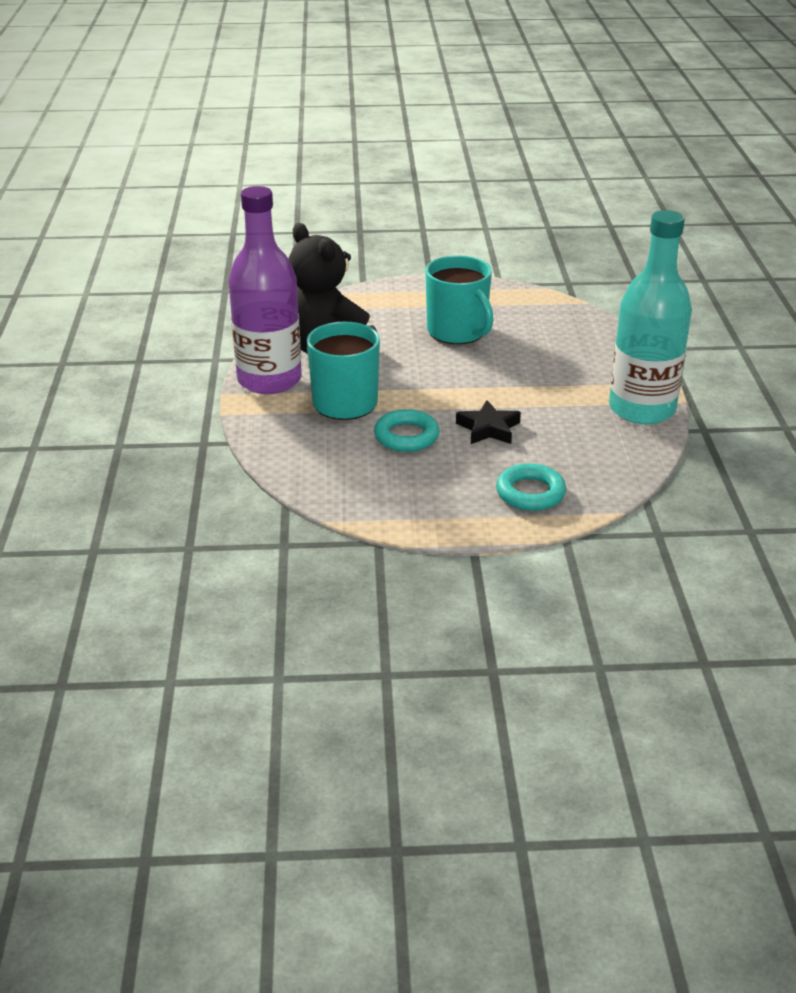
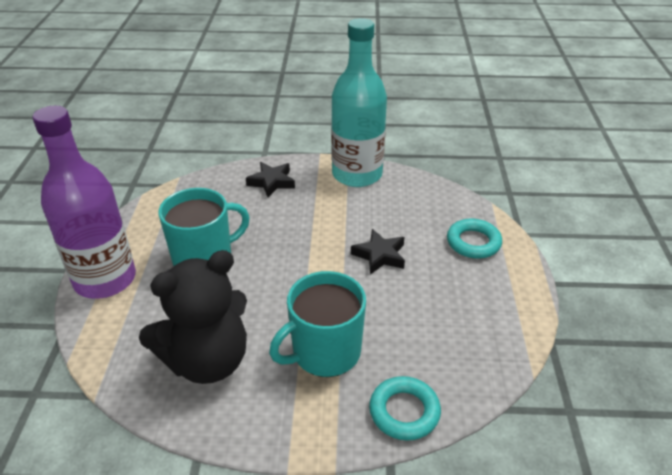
camera: 85 degrees left, 5 degrees up
purple bottle [228,186,302,394] -> purple bottle moved to [33,106,136,299]
turquoise ring [374,409,439,452] -> turquoise ring moved to [369,376,441,441]
none -> black star [246,162,295,197]

